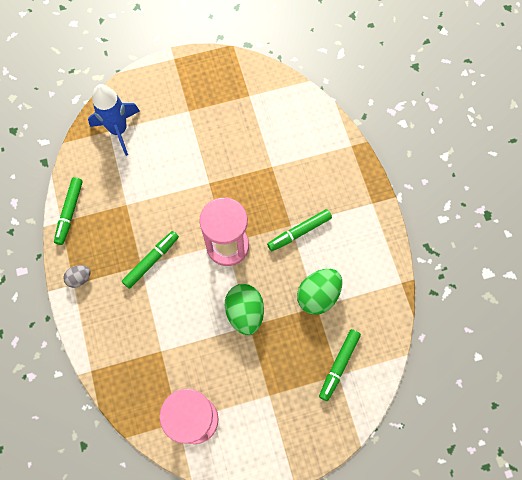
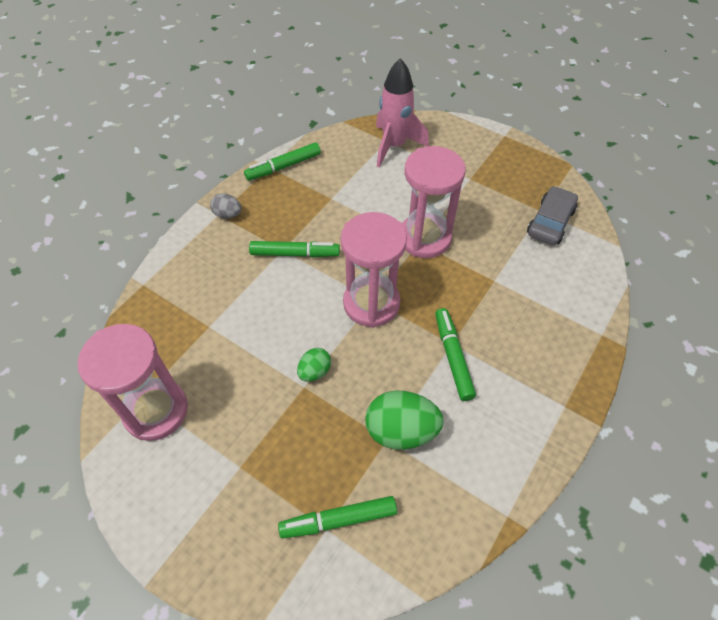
camera: 50 degrees right, 15 degrees down
blue rocket [88,84,140,156] -> pink rocket [376,58,429,168]
green egg [225,284,264,335] -> green egg [297,348,331,382], size x0.55
green marker [267,209,332,251] -> green marker turned 60 degrees clockwise [435,308,476,401]
none -> pink hourglass [402,146,466,258]
none -> grey car [527,186,578,245]

